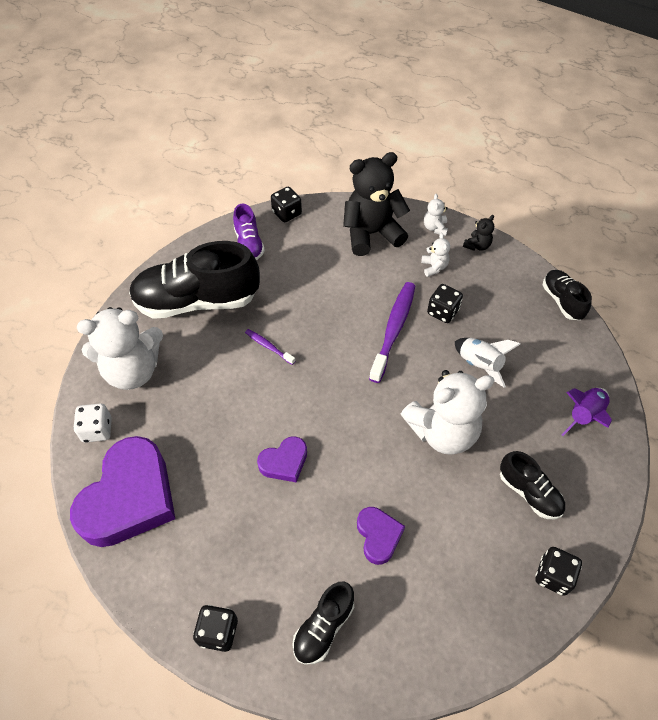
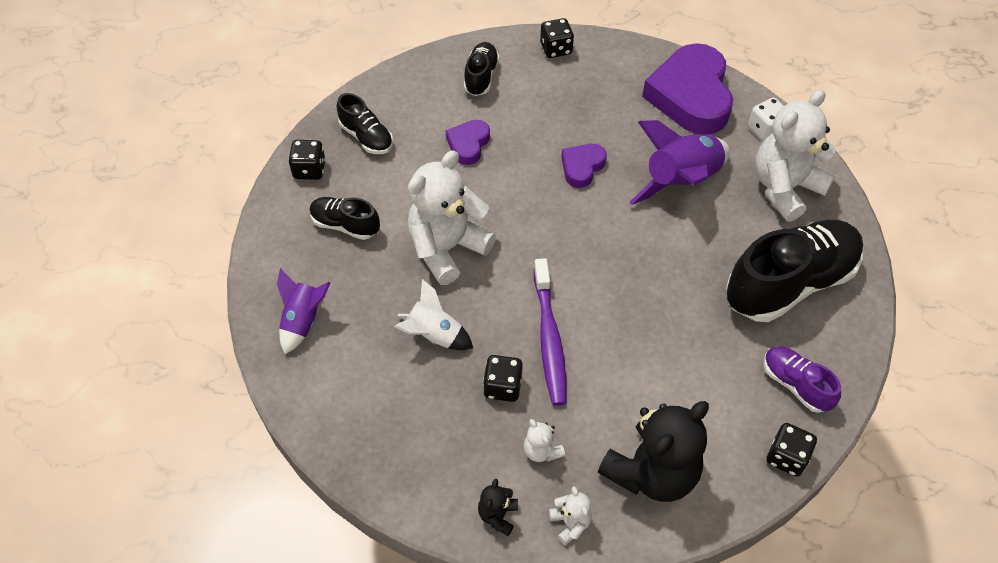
camera: 155 degrees right, 0 degrees up
purple toothbrush [245,329,295,365] -> none
purple heart [357,507,405,565] -> purple heart turned 60 degrees clockwise [446,120,490,165]
black shoe [543,270,592,320] -> black shoe moved to [337,93,393,154]
none -> purple rocket [630,120,730,205]

